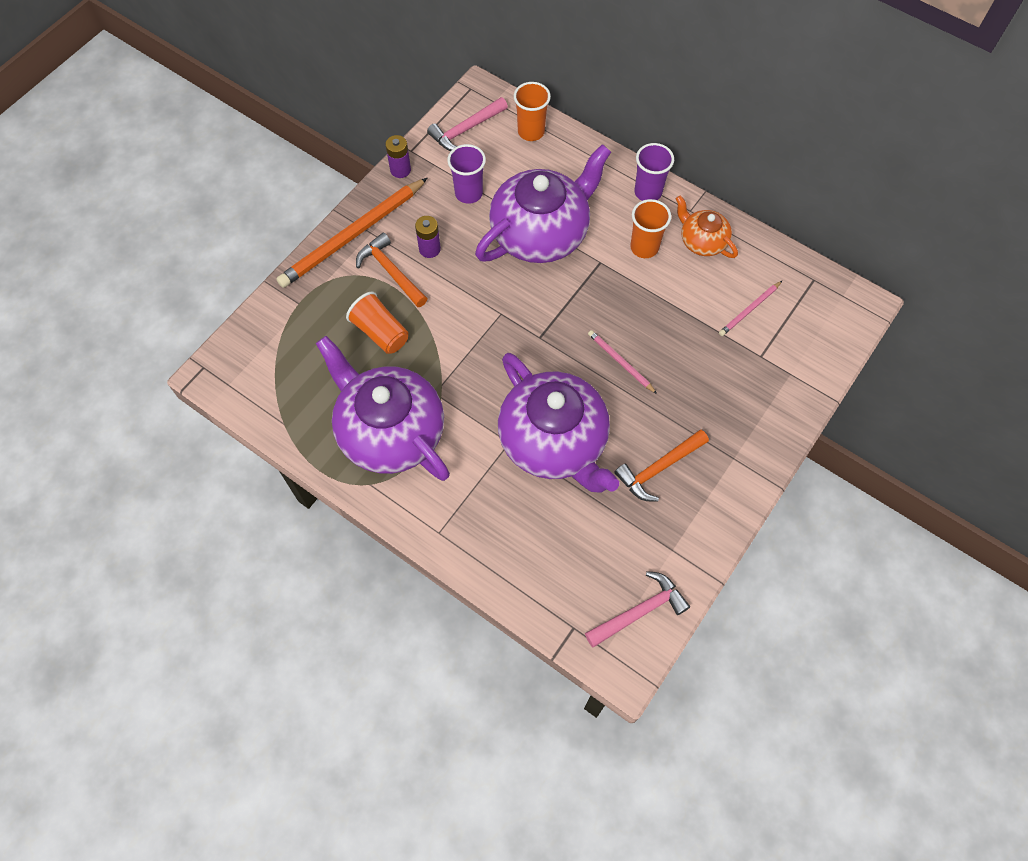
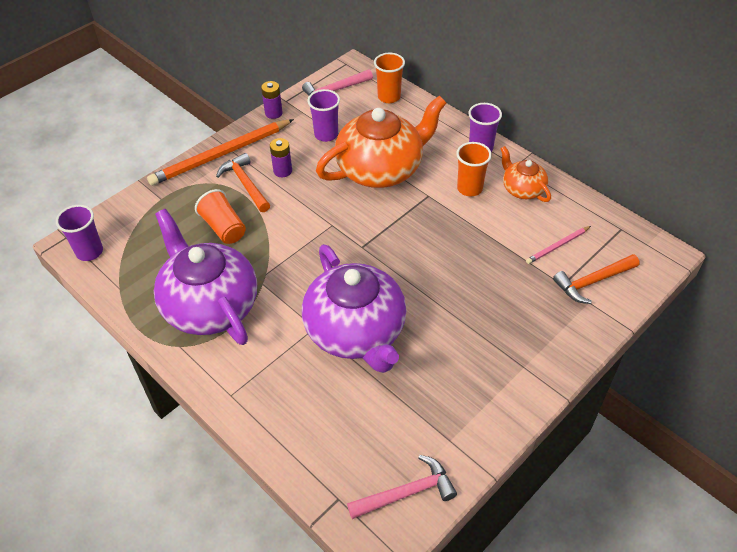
camera: 10 degrees right, 15 degrees down
purple teapot [475,144,611,263] -> orange teapot [316,96,446,188]
pink pencil [588,330,657,394] -> none
orange hammer [614,430,709,501] -> orange hammer moved to [553,254,640,304]
none -> purple cup [56,205,103,261]

